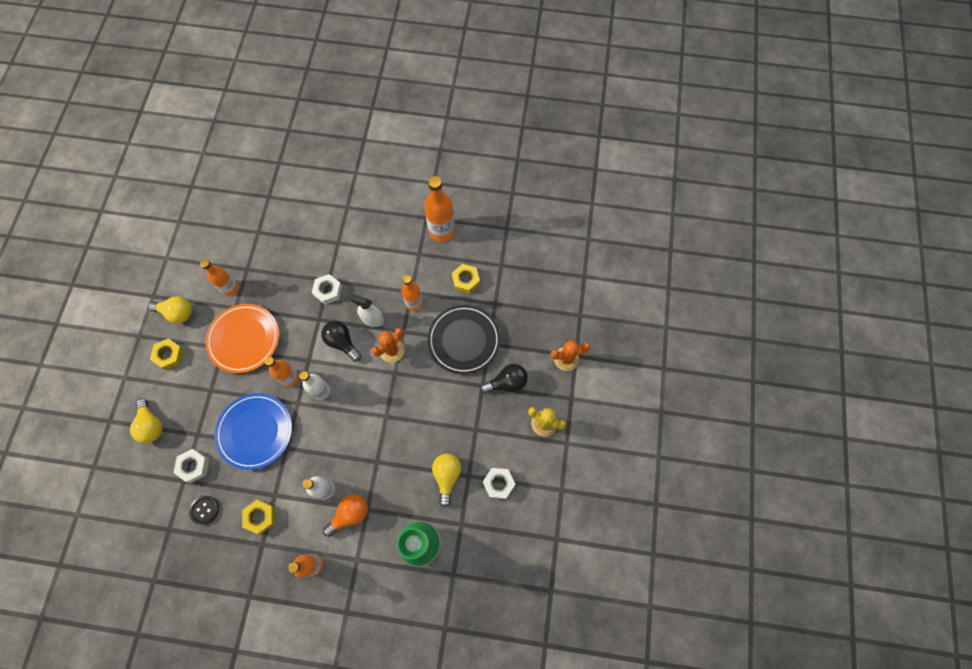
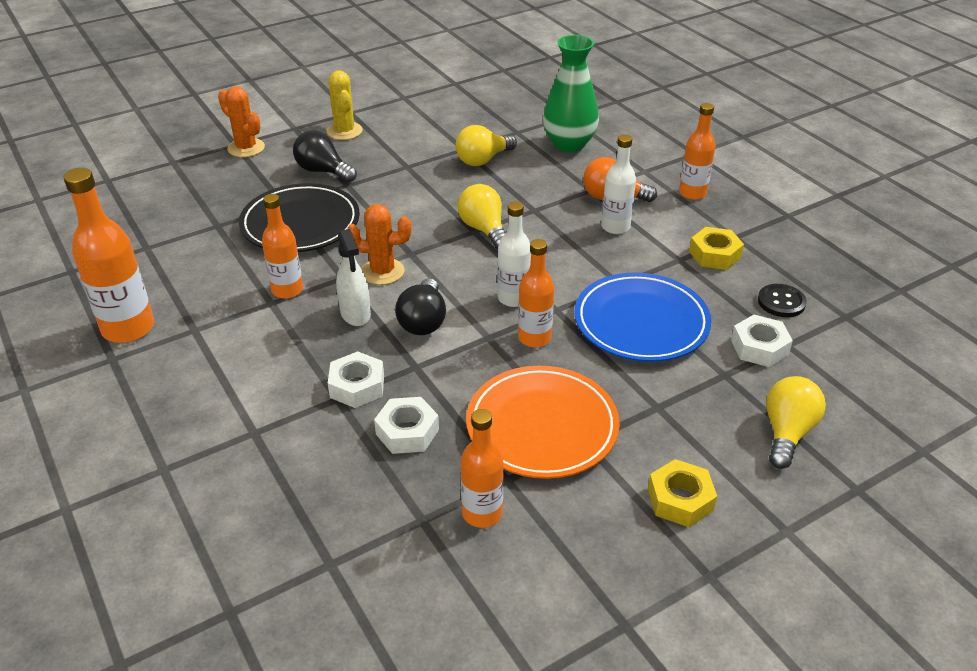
camera: 130 degrees left, 30 degrees down
yellow light bulb [148,296,192,323] -> yellow light bulb moved to [458,184,506,250]
yellow nut [452,264,480,294] -> none
white nut [483,468,515,499] -> white nut moved to [374,397,439,454]

